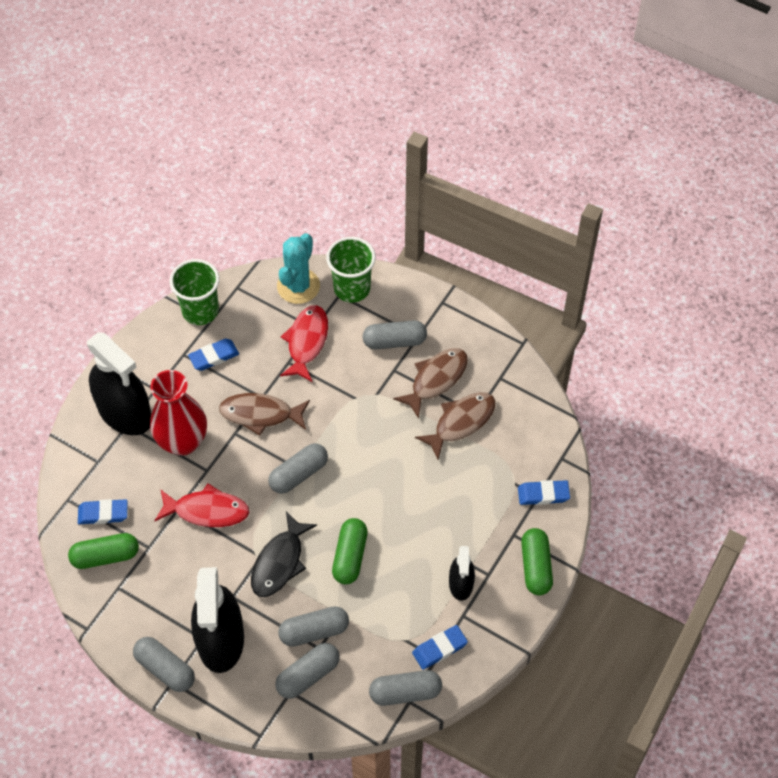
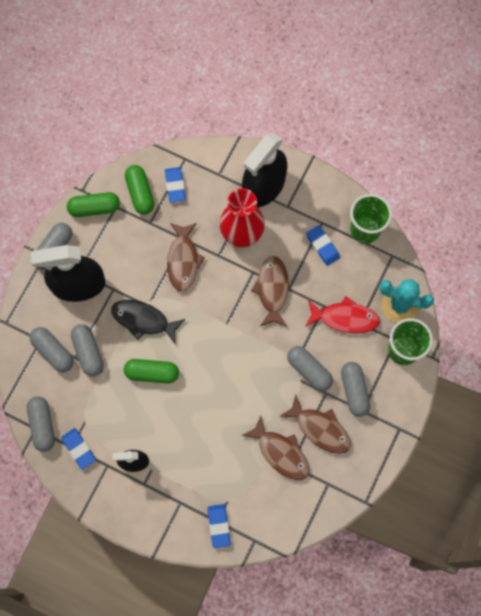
camera: 85 degrees right, 15 degrees up
red fish [155,484,249,527] -> brown fish [167,223,205,291]
grey capsule [268,443,328,494] -> grey capsule moved to [287,346,333,391]
green capsule [521,528,553,595] -> green capsule moved to [67,192,120,217]

